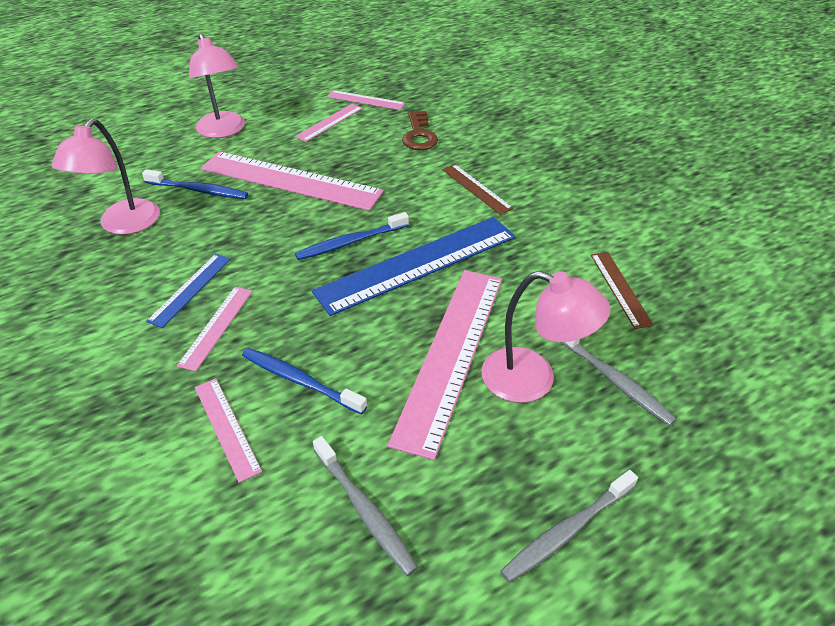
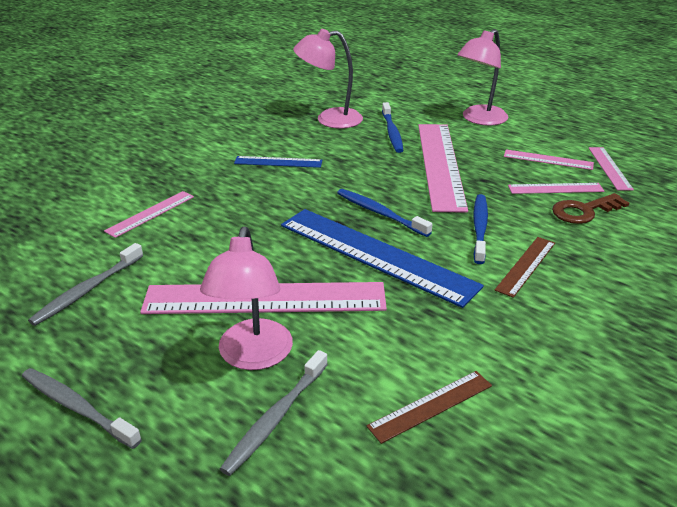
camera: 70 degrees right, 10 degrees down
pink ruler [177,287,253,371] -> pink ruler moved to [508,183,604,194]
blue toothbrush [242,348,367,415] -> blue toothbrush moved to [473,194,488,264]

